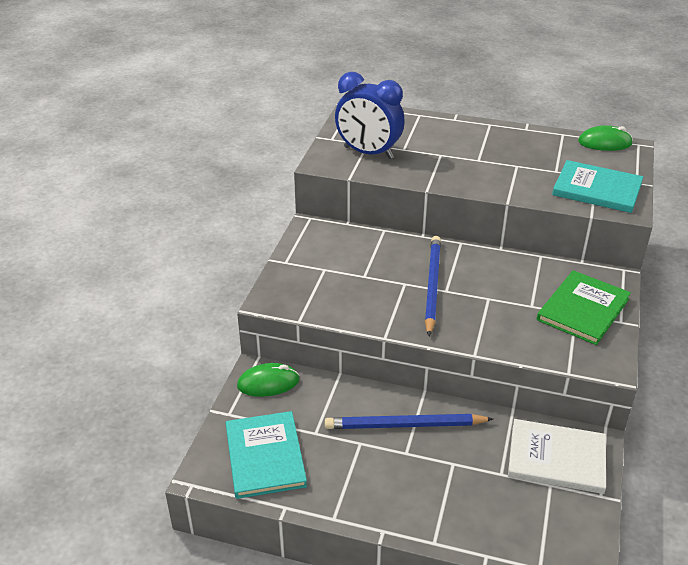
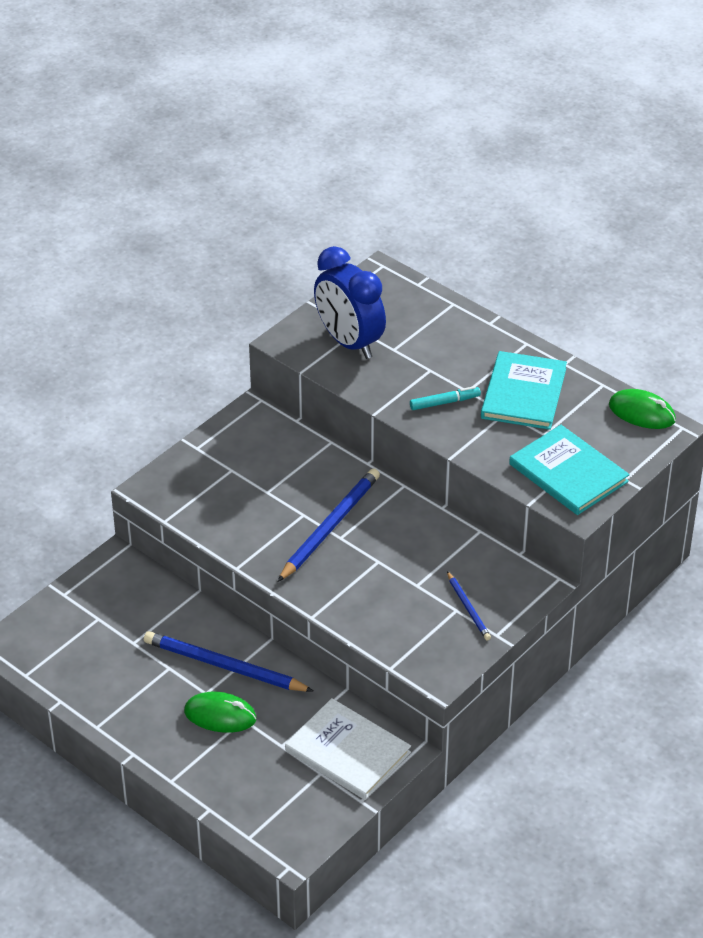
camera: 25 degrees right, 5 degrees up
turquoise book [226,411,307,499] -> turquoise book moved to [481,351,567,430]
green mouse [237,363,300,397] -> green mouse moved to [184,692,257,733]
green book [537,270,631,345] -> blue pencil [447,571,491,640]
none -> turquoise marker [410,386,481,410]

